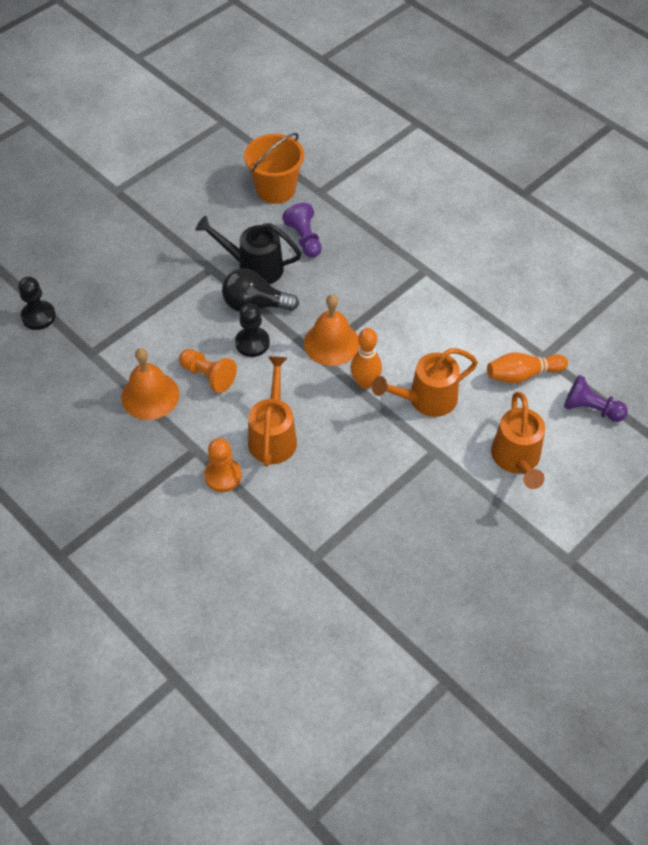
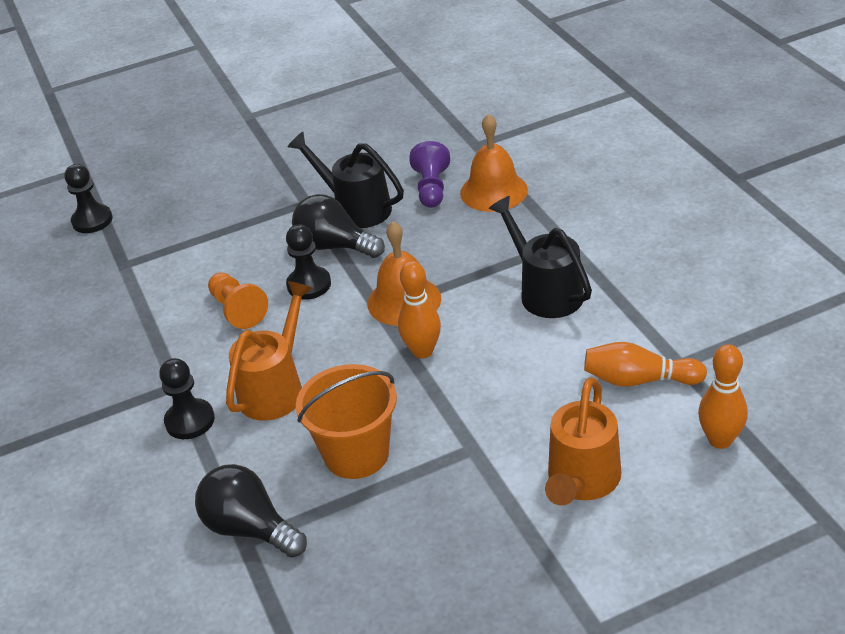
camera: 25 degrees right, 15 degrees down
orange bell [121,348,179,420] -> orange bell moved to [460,114,528,212]
orange pawn [204,438,242,492] -> black pawn [159,358,215,439]
orange bucket [244,133,304,204] -> orange bucket moved to [296,364,397,479]
orange watering can [372,348,478,417] -> none
purple pawn [564,375,628,422] -> orange bowling pin [698,344,748,449]
none -> black light bulb [195,464,307,557]
none -> black watering can [489,196,592,318]

